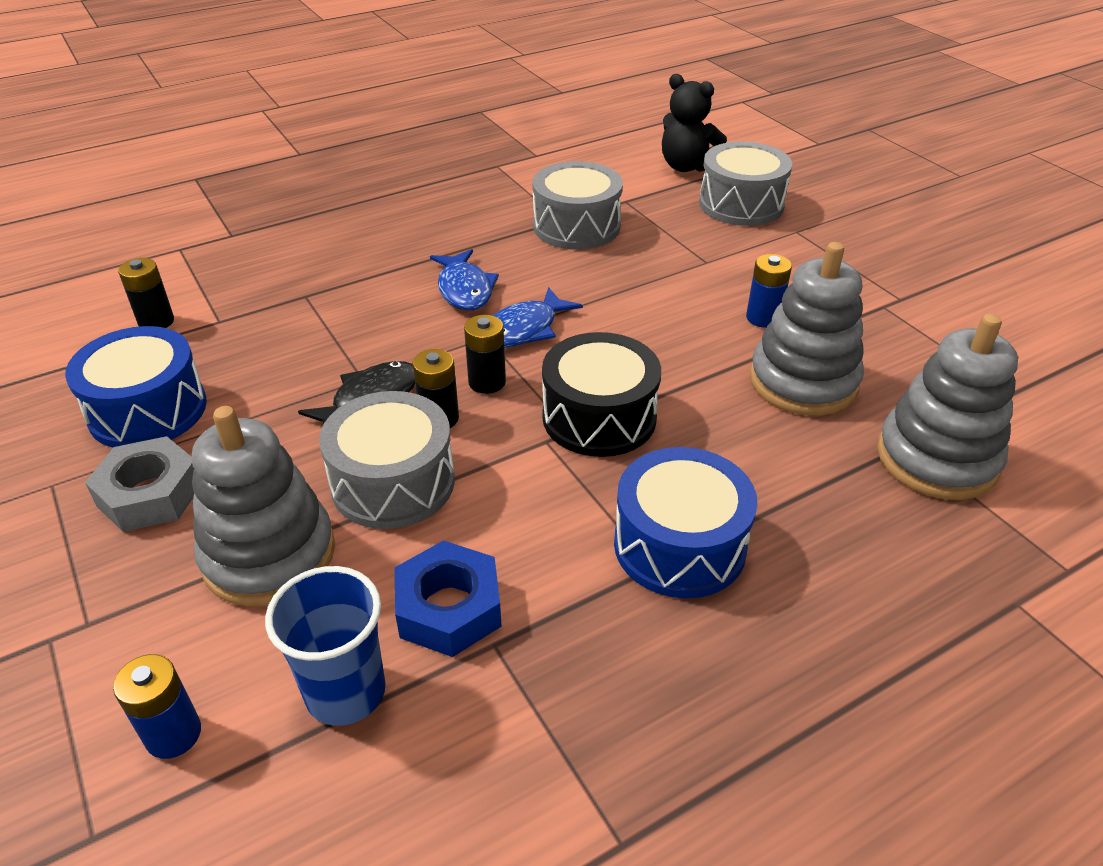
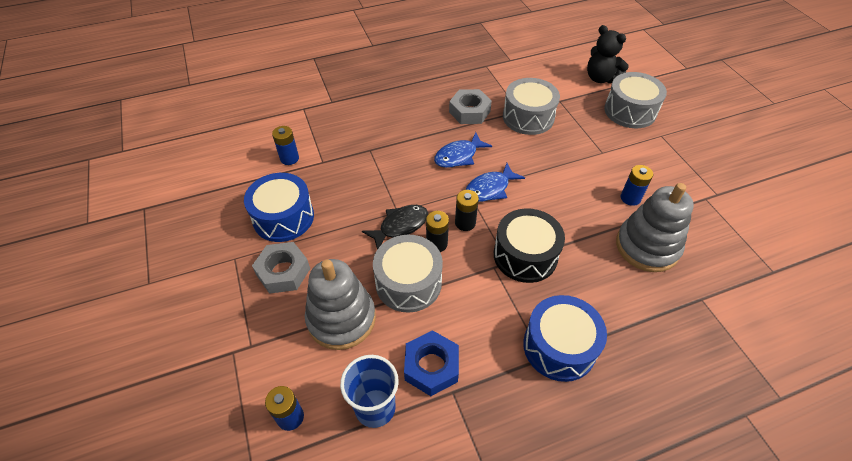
camera: 10 degrees right, 10 degrees up
black battery [118,258,174,328] -> blue battery [272,126,299,165]
blue fish [430,249,499,310] -> blue fish turned 60 degrees clockwise [434,132,492,168]
grey stacking toy [877,314,1018,500] -> none
none -> grey nut [449,89,492,124]

